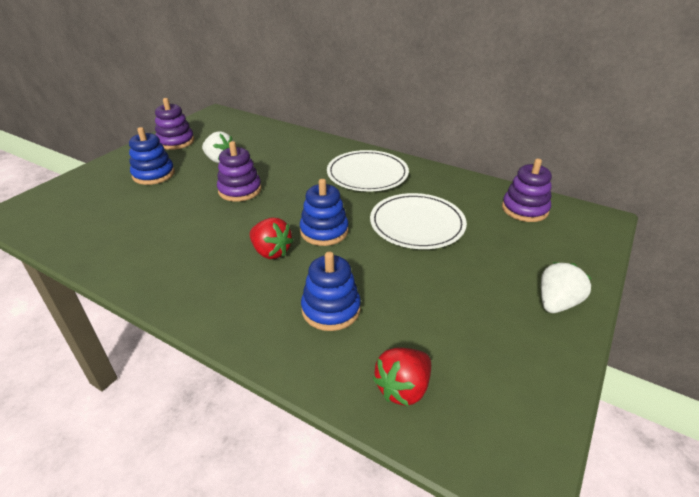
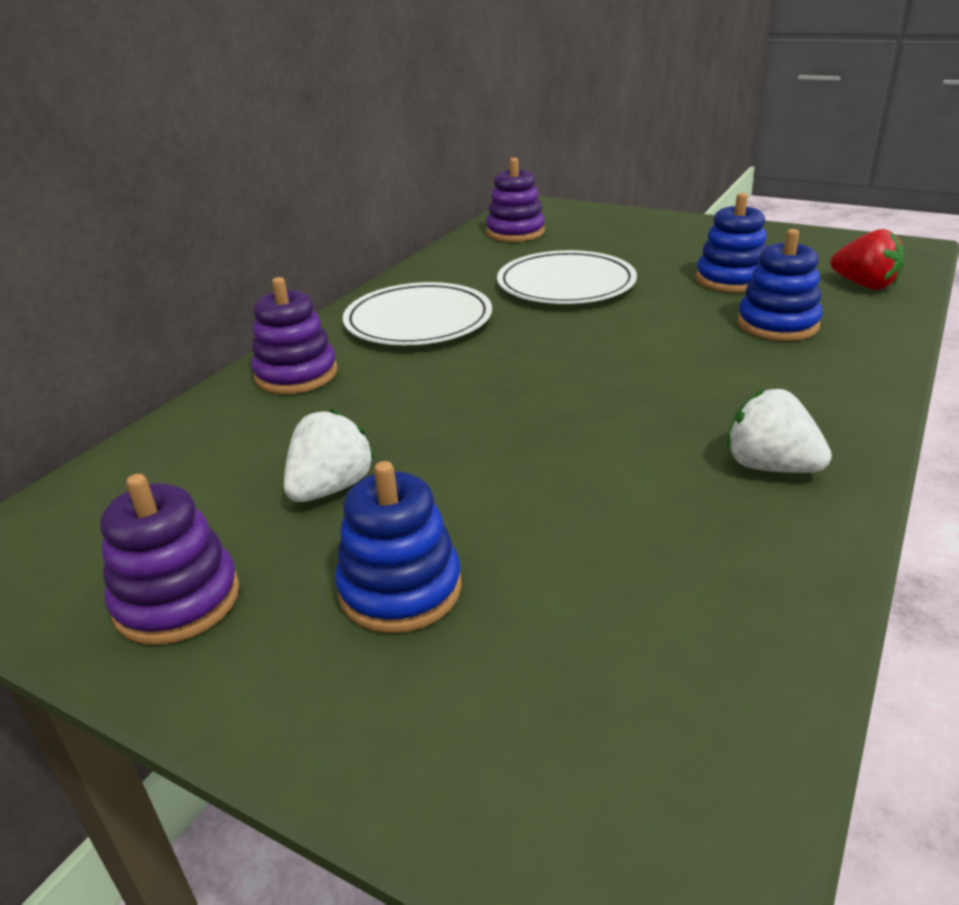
camera: 90 degrees left, 5 degrees down
purple stacking toy [217,141,262,202] -> purple stacking toy moved to [251,277,338,394]
red strawberry [250,218,294,259] -> none
blue stacking toy [300,179,349,246] -> blue stacking toy moved to [696,193,767,293]
white strawberry [541,262,591,313] -> white strawberry moved to [727,389,832,473]

